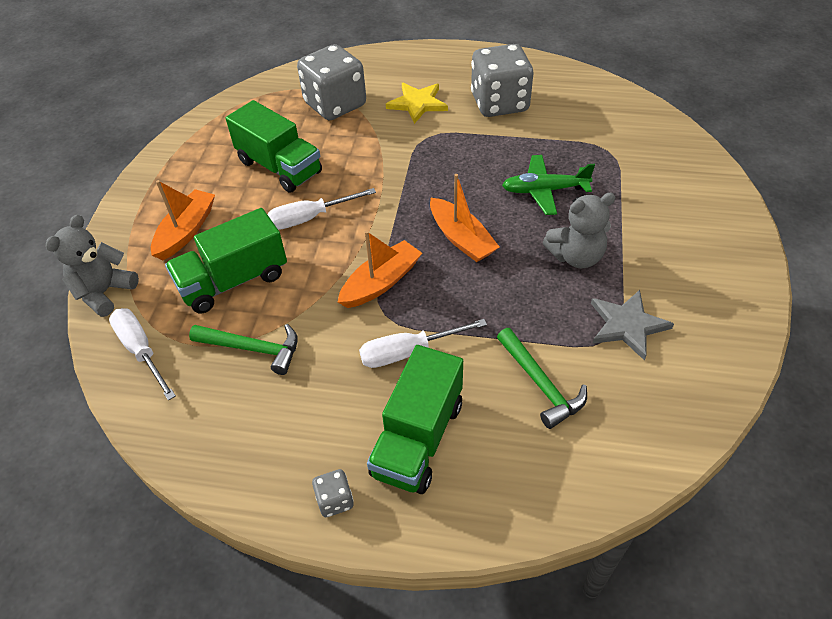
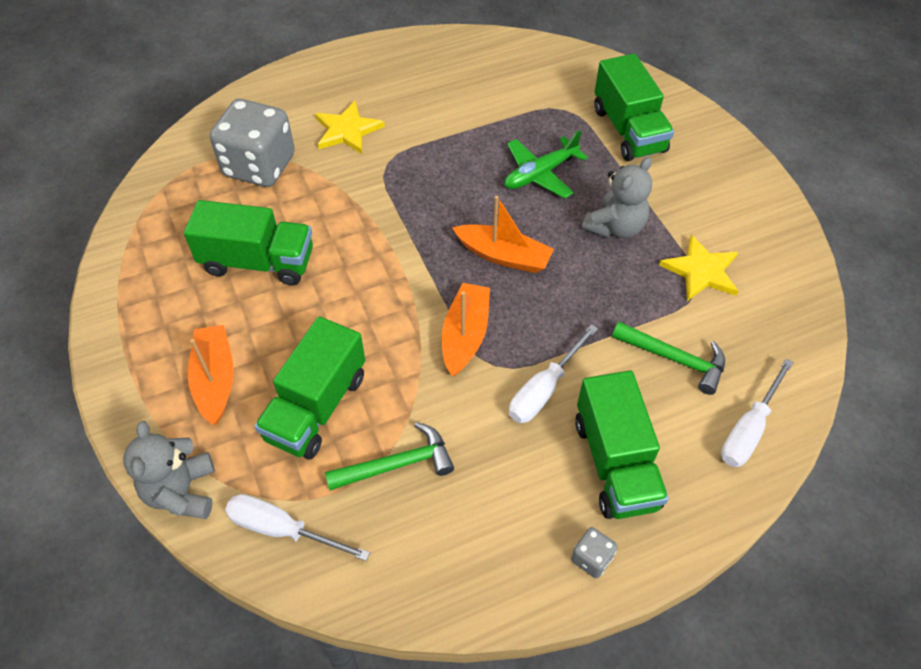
camera: 35 degrees left, 5 degrees up
white screwdriver [267,188,376,230] -> white screwdriver moved to [721,359,794,467]
grey dice [471,44,533,117] -> none
grey star [591,290,674,361] -> yellow star [659,234,738,301]
none -> green truck [594,54,674,161]

